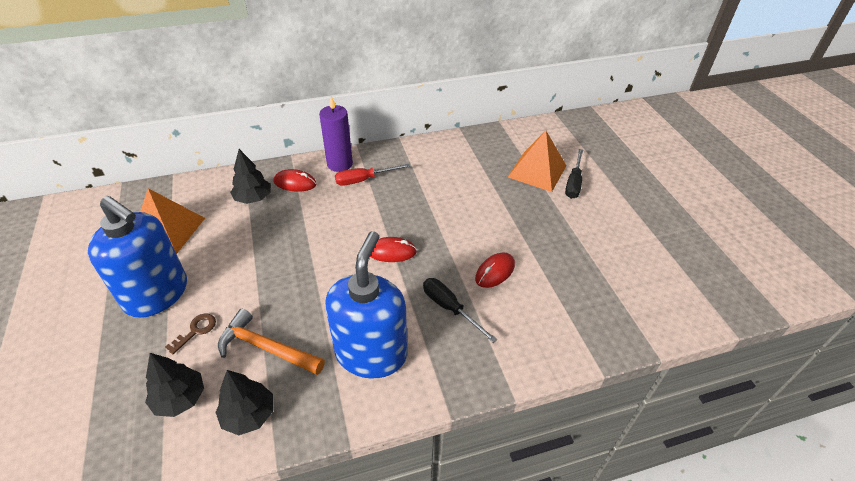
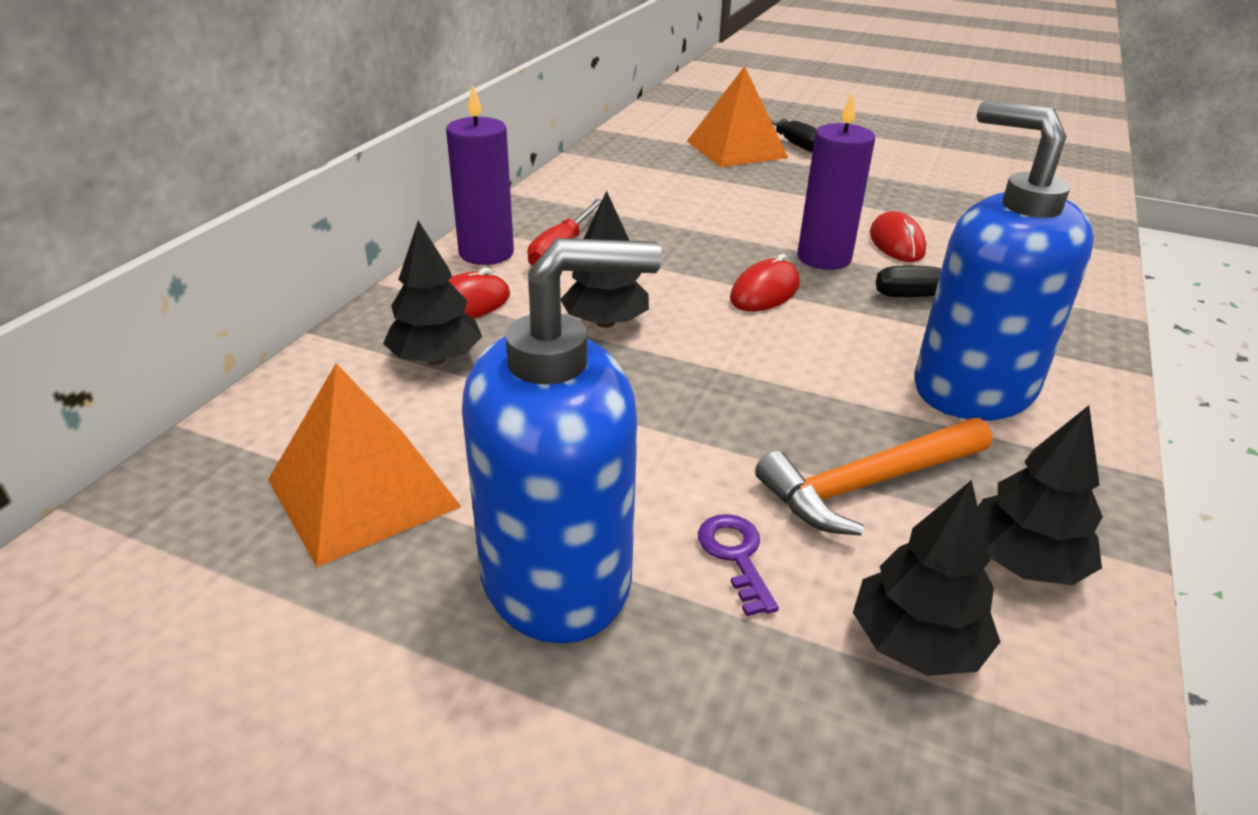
camera: 50 degrees left, 10 degrees down
brown key [165,314,216,354] -> purple key [698,514,779,616]
none -> black tree [561,191,649,328]
none -> purple candle [797,92,875,270]

